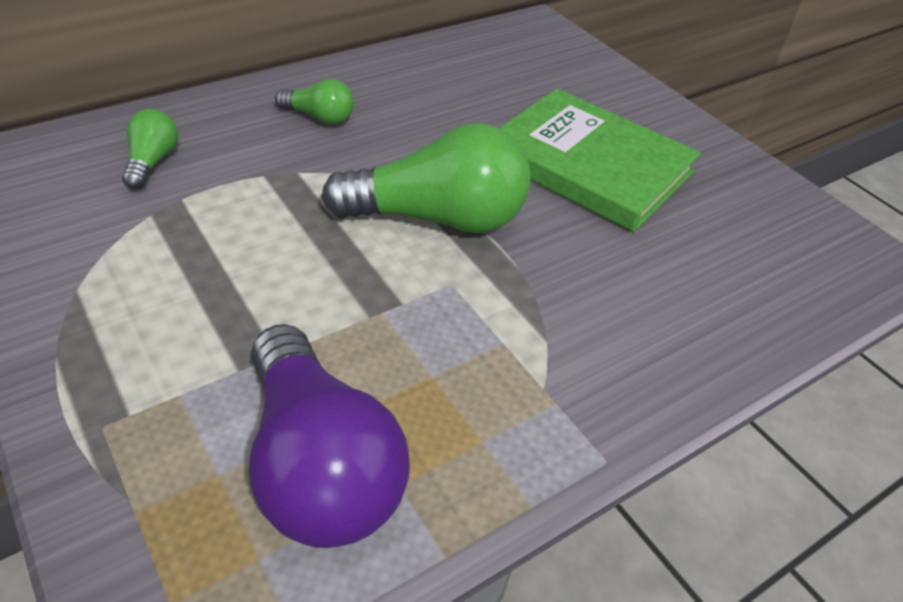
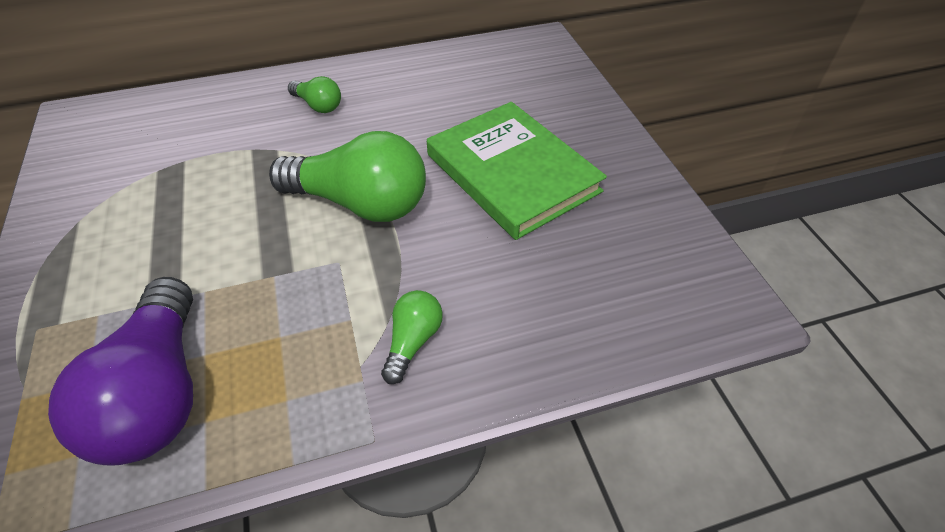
camera: 20 degrees right, 5 degrees up
green light bulb [122,109,178,189] -> green light bulb moved to [381,290,443,384]

